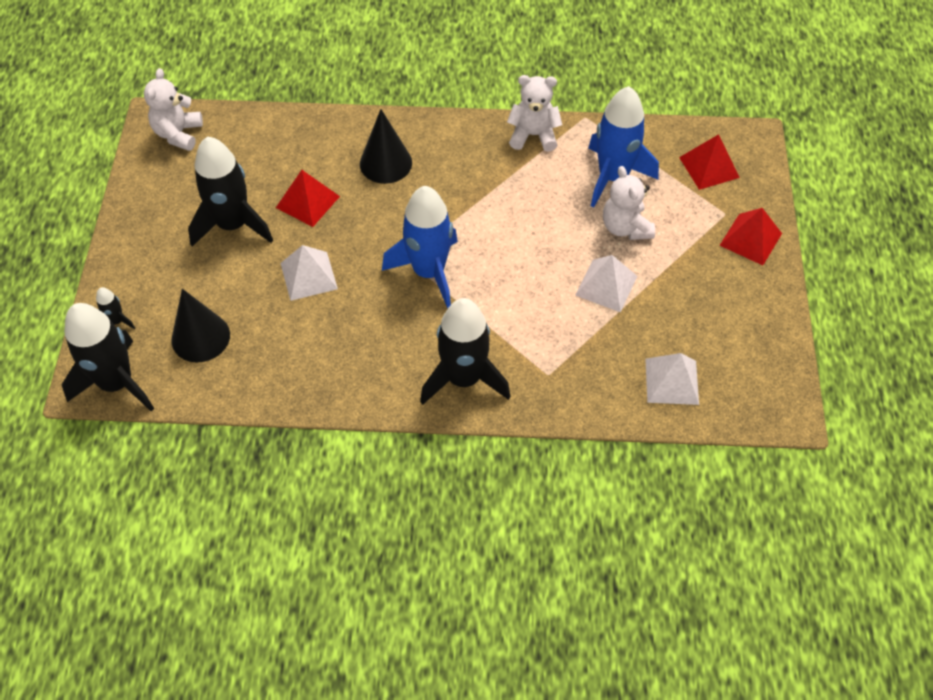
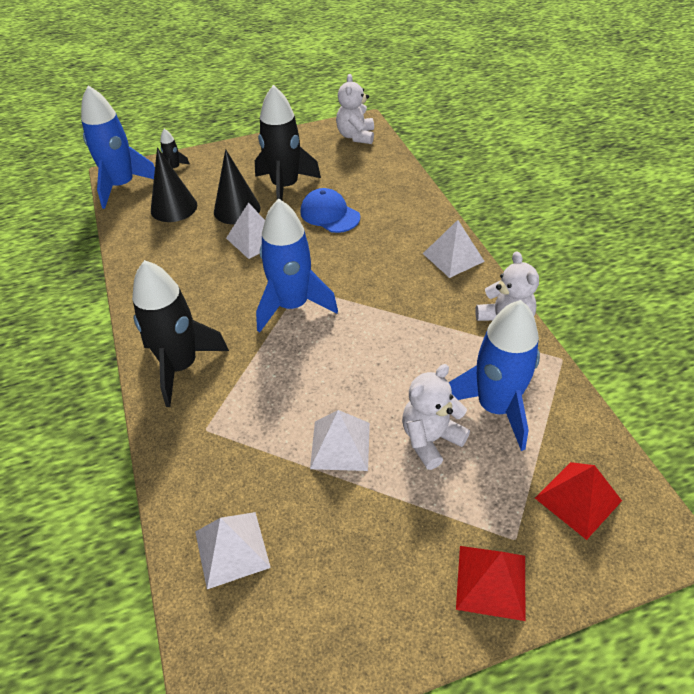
camera: 70 degrees right, 10 degrees down
black rocket [62,303,154,411] -> blue rocket [81,85,155,209]
white teddy bear [144,68,203,151] -> white teddy bear turned 75 degrees counterclockwise [336,74,374,144]
red pyramid [276,170,340,227] -> blue cap [300,188,360,233]
black cone [360,109,412,184] -> black cone moved to [214,149,261,225]
none -> white pyramid [423,220,485,278]

